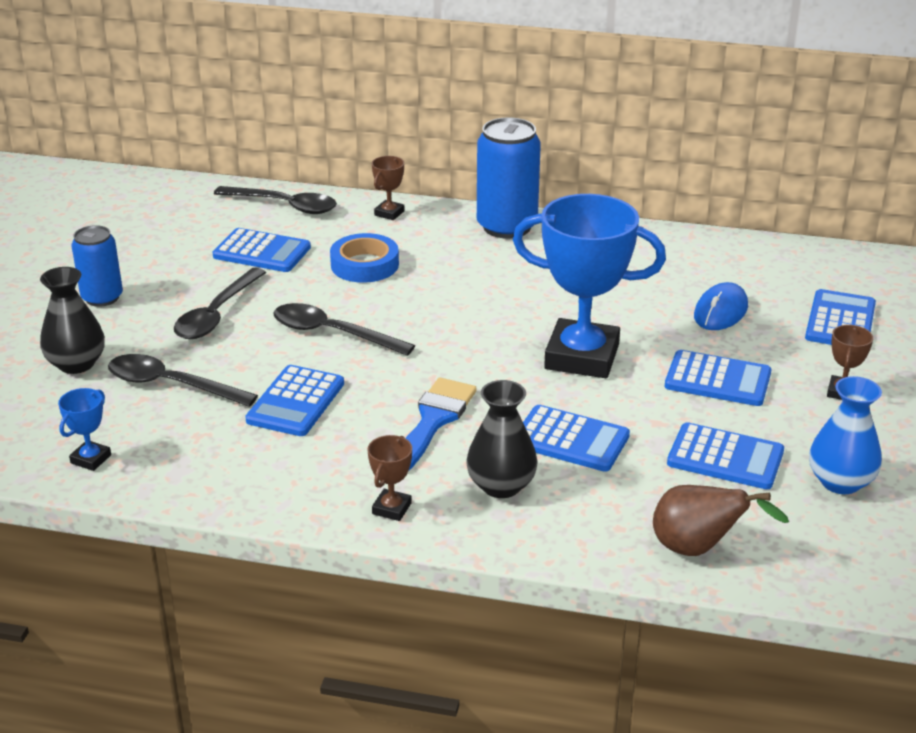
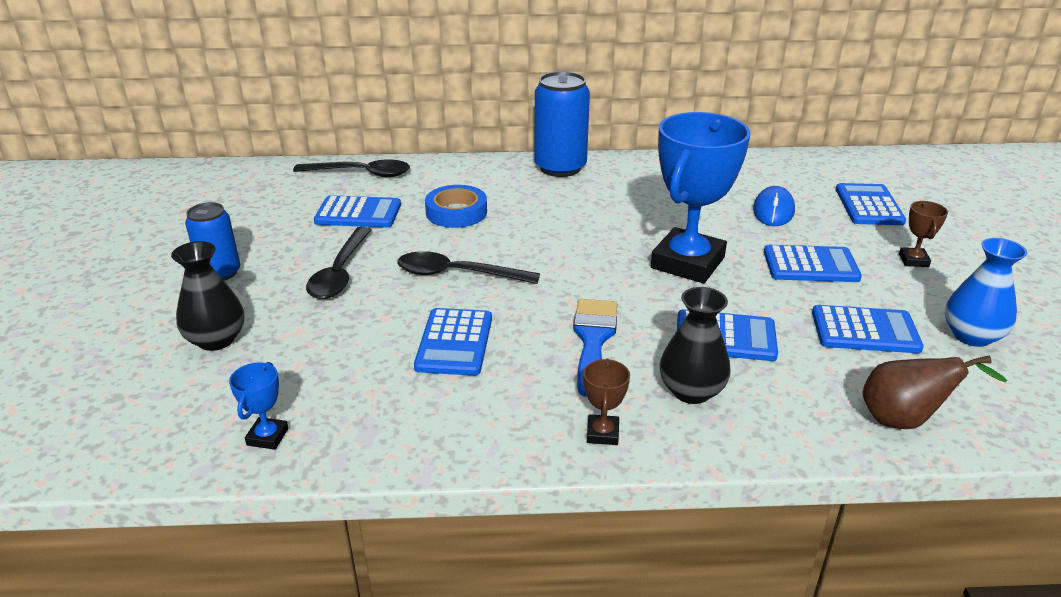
camera: 15 degrees left, 0 degrees up
black spoon [108,354,258,407] -> none
brown trophy [372,156,405,220] -> none
blue trophy [513,194,666,378] -> blue trophy turned 60 degrees counterclockwise [651,112,750,283]

